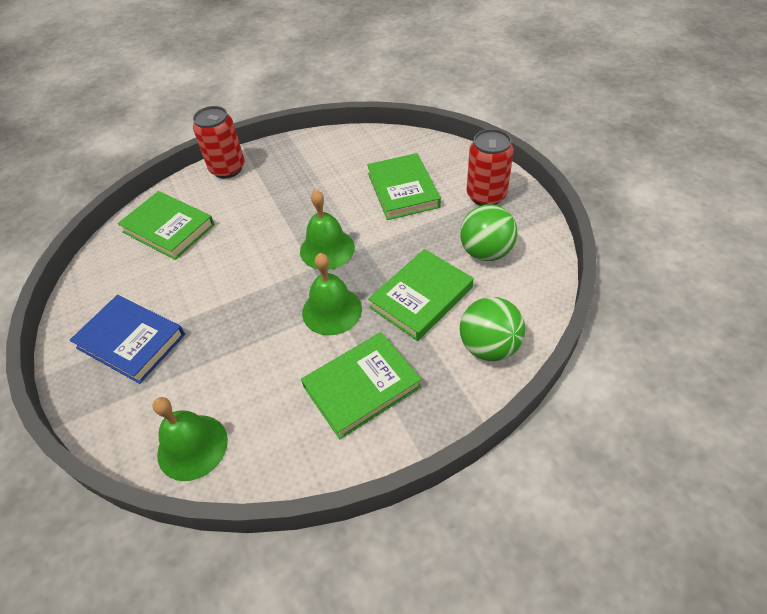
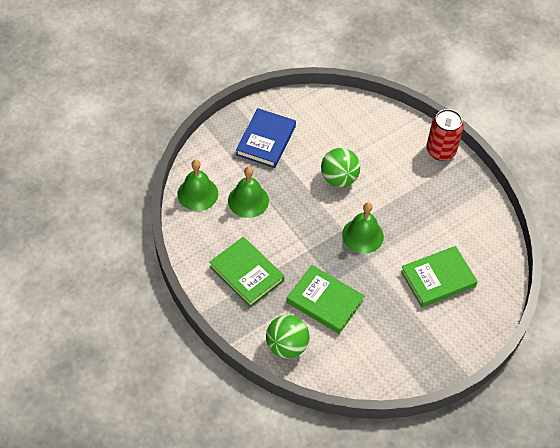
camera: 75 degrees right, 5 degrees up
green book [117,191,215,260] -> none
green bell [302,253,362,335] -> green bell moved to [228,167,269,218]
green ball [460,204,517,261] -> green ball moved to [321,148,360,187]
red can [467,129,514,206] -> none

